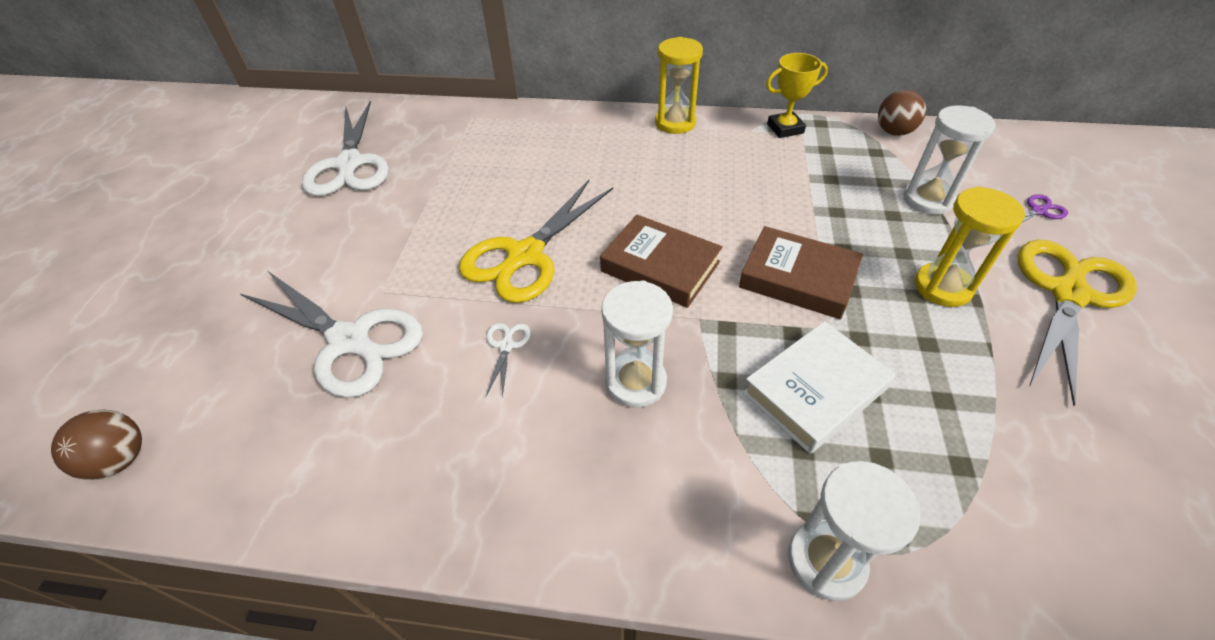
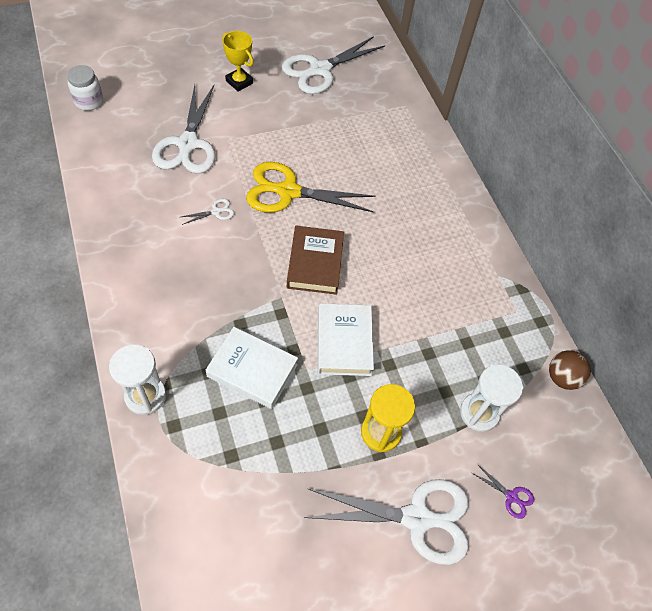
camera: 55 degrees right, 10 degrees up
brown ball [51,410,142,480] -> white jar [67,65,103,111]
white hourglass [601,280,673,408] -> none
yellow hourglass [655,37,703,134] -> none
brown book [739,226,863,319] -> white book [318,303,374,376]
yellow trophy [766,53,828,138] -> yellow trophy moved to [222,31,254,92]
yellow scissors [1018,239,1137,407] -> white scissors [304,479,468,565]

